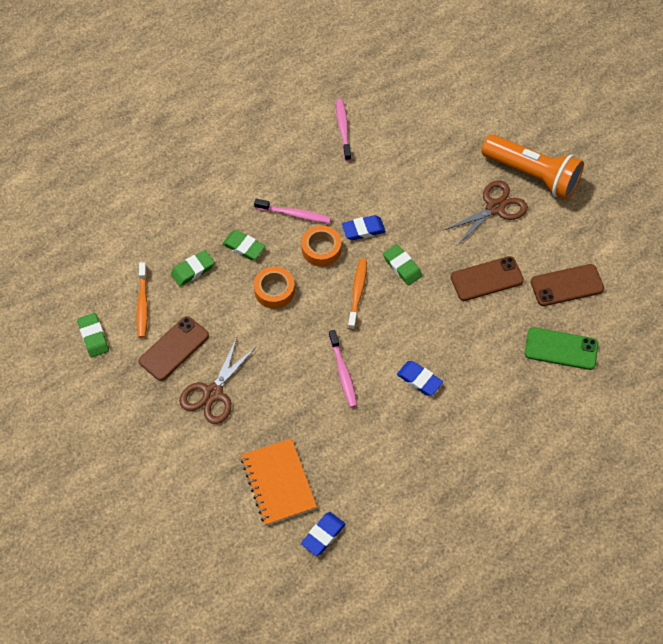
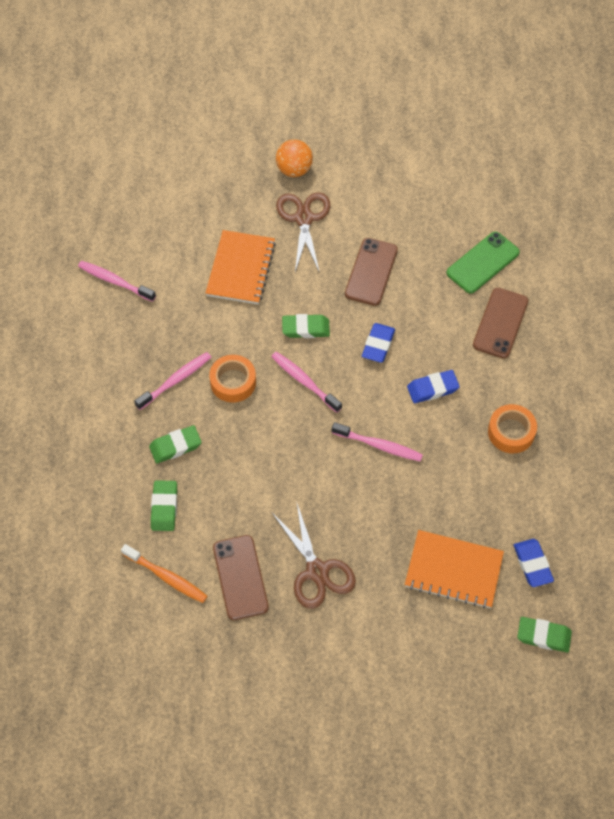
camera: 55 degrees left, 0 degrees up
green eraser [77,313,109,357] -> green eraser moved to [517,617,572,653]
orange tape [254,267,295,309] -> orange tape moved to [488,404,537,453]
blue eraser [342,215,386,240] -> blue eraser moved to [362,323,395,363]
orange toothbrush [348,258,367,330] -> pink toothbrush [271,352,342,413]
orange flashlight [481,134,584,200] -> orange ball [276,139,313,177]
brown phone [530,264,604,306] -> brown phone moved to [473,288,528,358]
none -> orange notebook [205,230,276,304]

